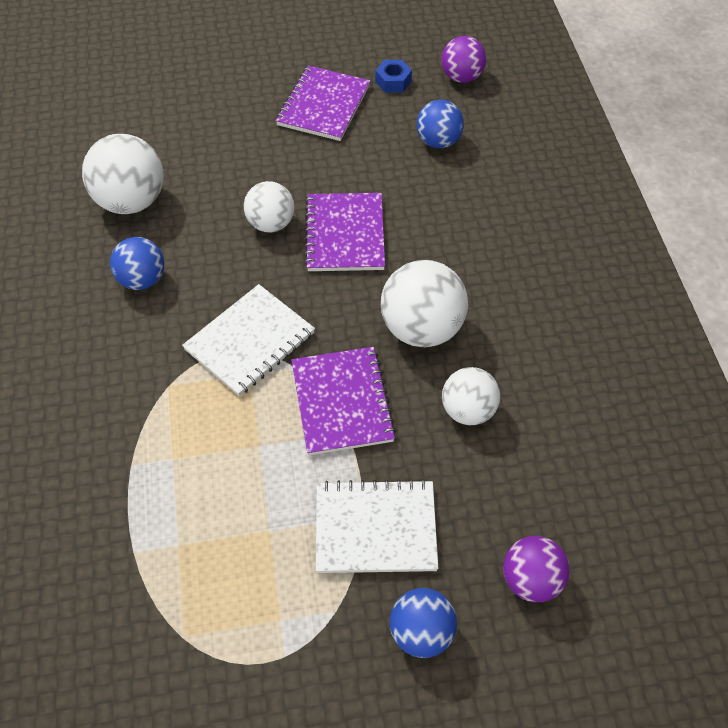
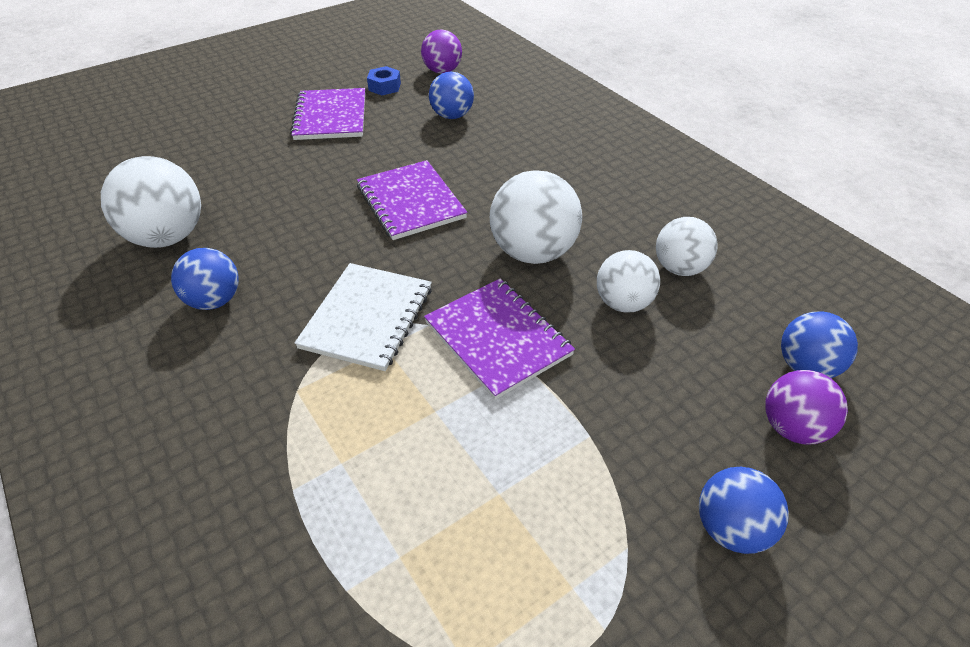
camera: 25 degrees left, 10 degrees down
white ball [244,181,295,232] -> white ball moved to [656,217,718,276]
white notebook [316,479,438,573] -> none
none -> blue ball [781,311,858,378]

